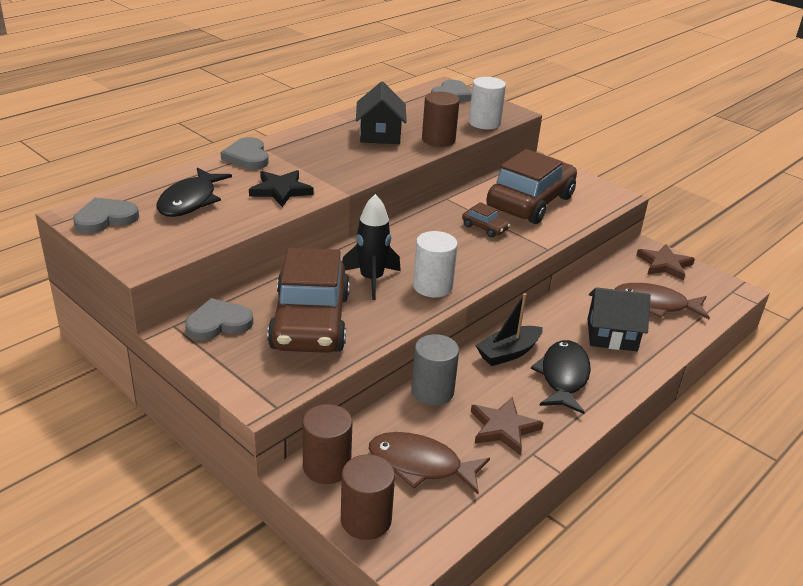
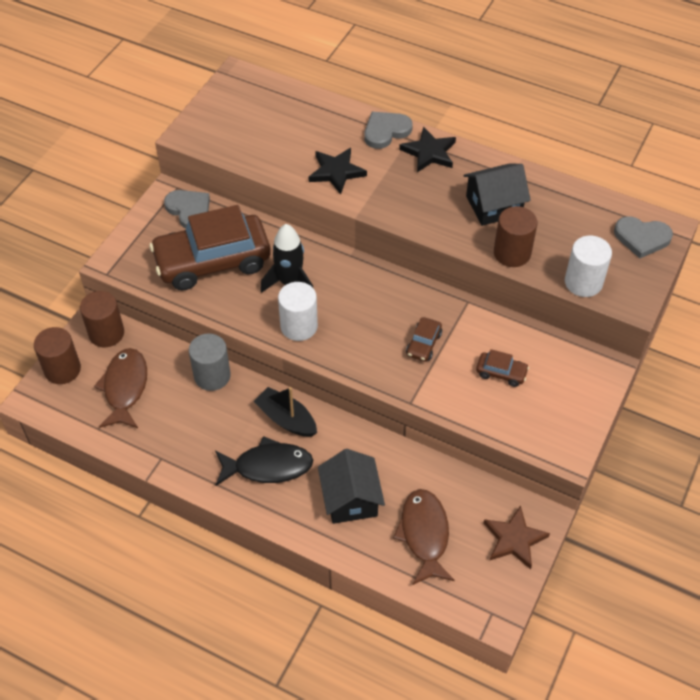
camera: 75 degrees right, 20 degrees up
grey heart [73,198,139,233] -> none
black fish [157,167,232,217] -> none
brown star [471,397,544,456] -> none
brown car [486,149,577,224] -> brown car [476,349,529,387], size x0.41
none -> black star [399,126,456,172]

